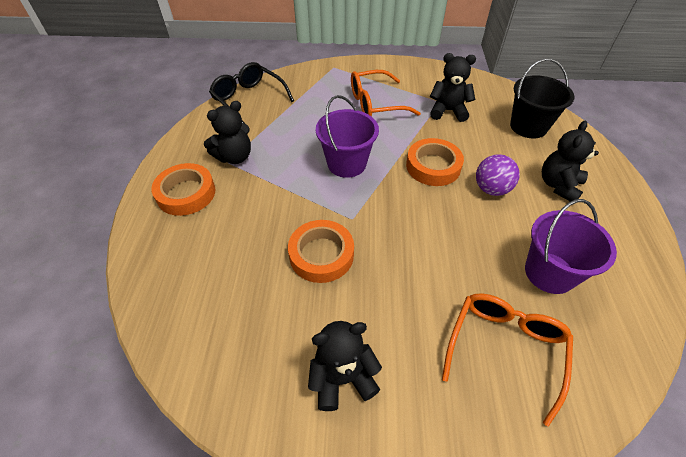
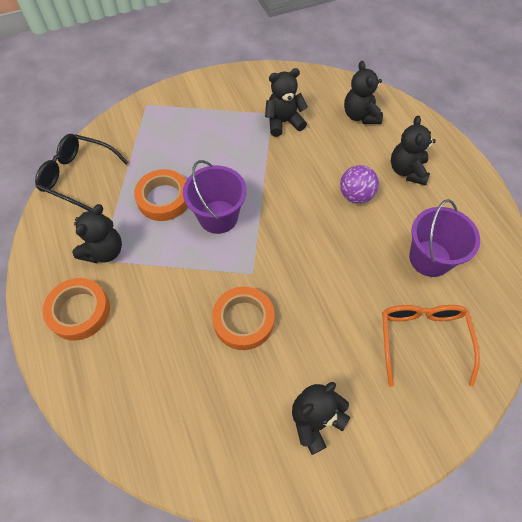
camera: 25 degrees left, 10 degrees up
orange glasses [351,70,421,116] -> none
orange tape [406,138,464,186] -> orange tape moved to [134,169,188,221]
black bucket [510,59,574,139] -> black teddy bear [344,61,383,124]

